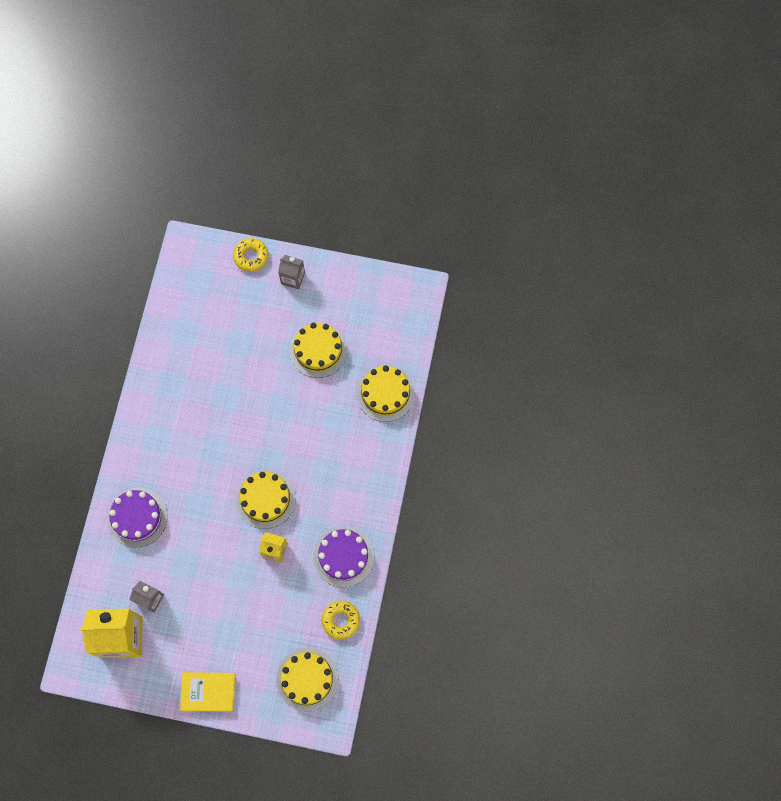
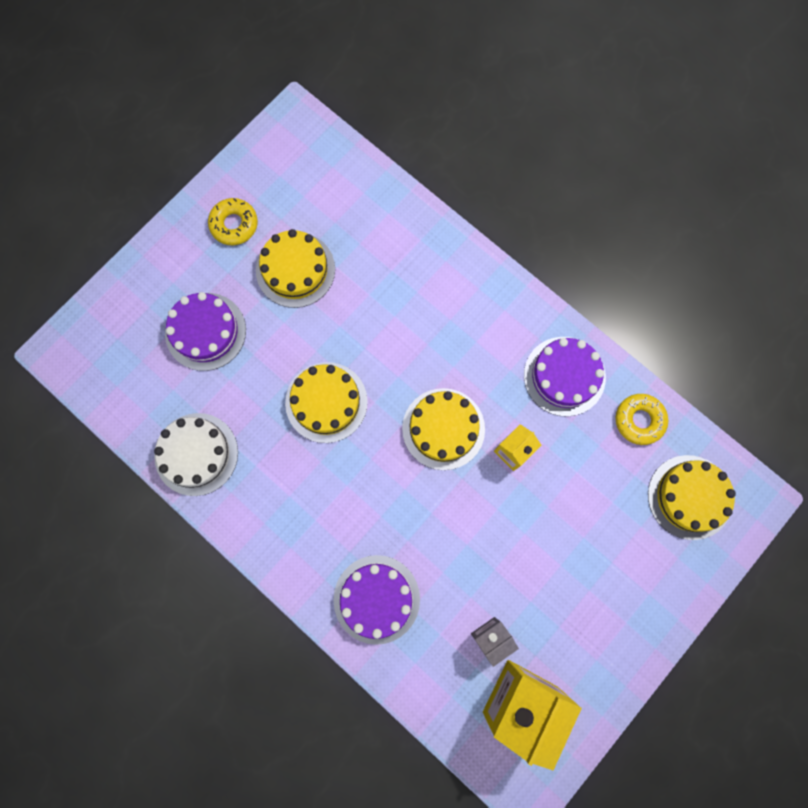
camera: 60 degrees left, 5 degrees up
yellow book [180,672,235,712] -> none
yellow donut [233,238,269,272] -> yellow donut moved to [208,198,258,245]
grey carton [278,255,305,289] -> none
yellow cake [356,365,415,422] -> yellow cake moved to [285,362,368,443]
none -> white cake [154,413,238,496]
none -> purple cake [165,292,246,371]

